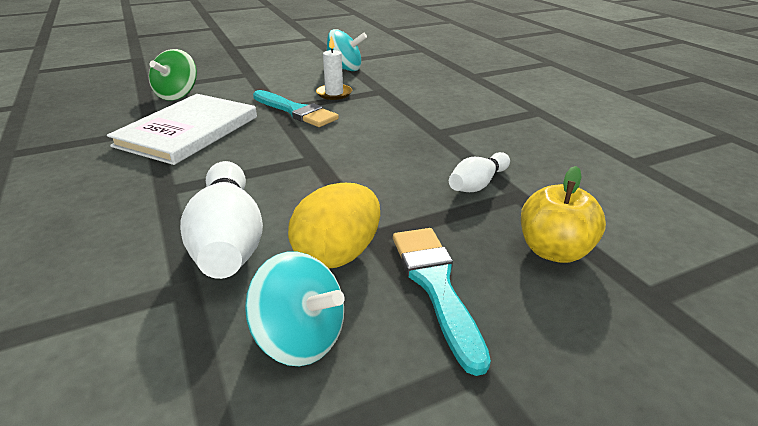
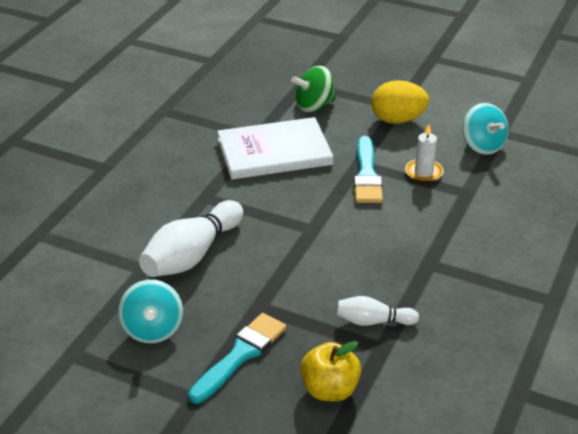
camera: 50 degrees right, 5 degrees up
yellow egg [288,183,380,269] -> yellow egg moved to [371,80,429,124]

